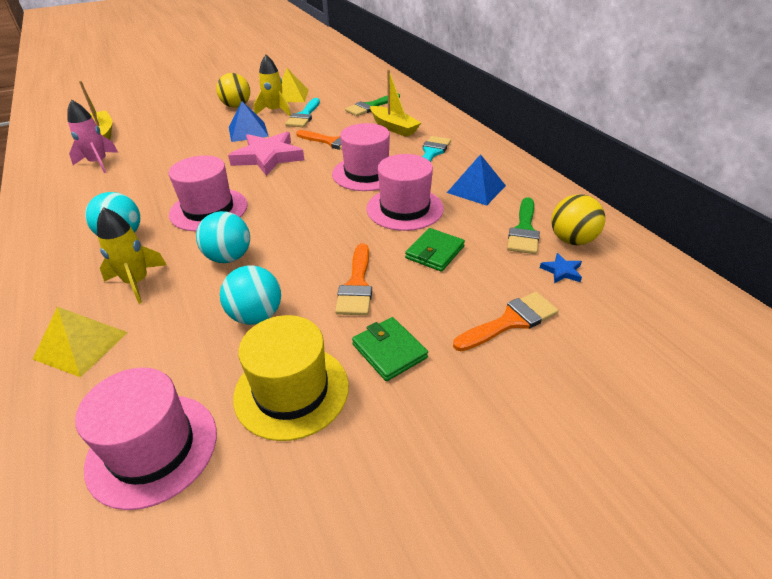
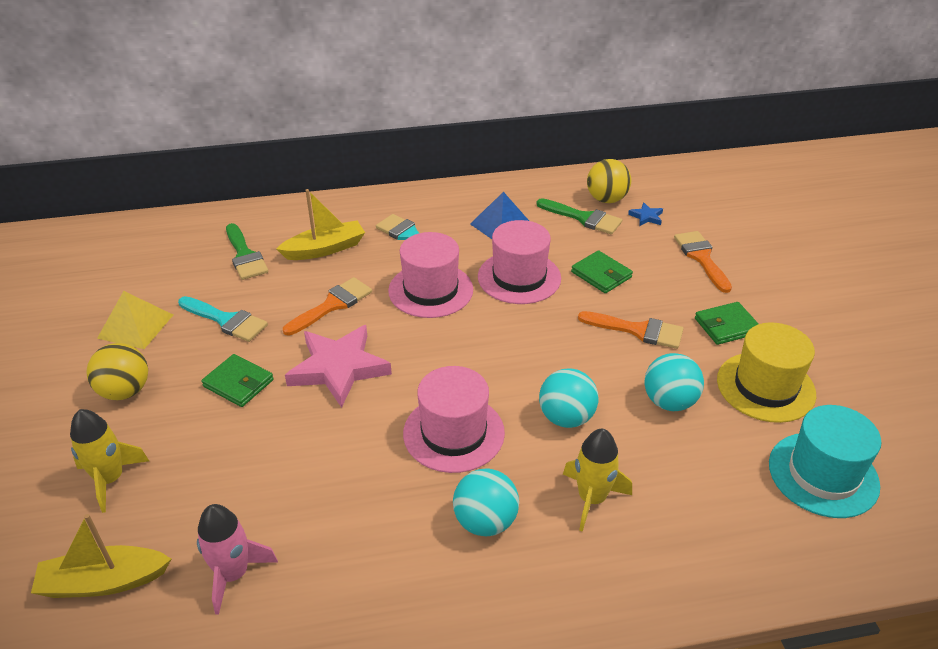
camera: 75 degrees left, 0 degrees up
yellow pyramid [33,307,128,377] -> none
pink hat [75,367,217,510] -> turquoise hat [769,405,881,518]
blue pyramid [229,101,269,142] -> green wallet [201,354,274,407]
yellow rocket [254,55,291,116] -> yellow rocket moved to [70,409,149,513]

